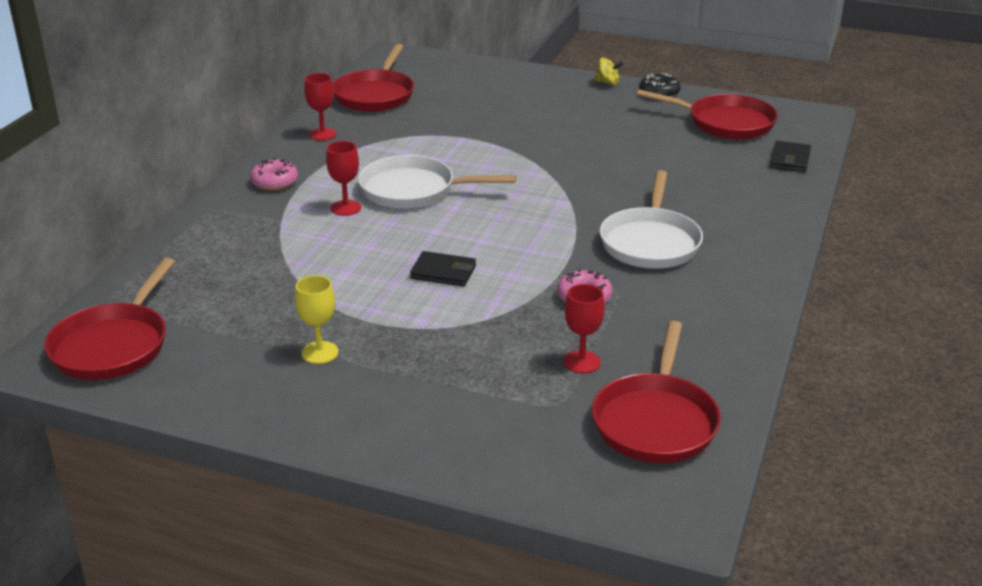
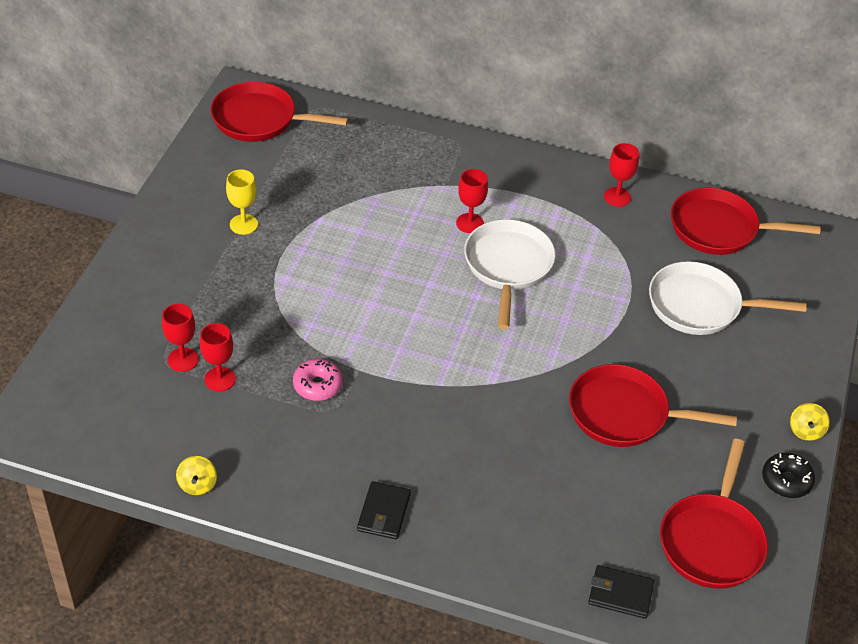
camera: 85 degrees right, 15 degrees up
pink donut [250,158,298,191] -> none
black wallet [410,251,476,287] -> black wallet moved to [357,481,411,539]
red pan [592,321,721,463] -> red pan moved to [569,364,737,447]
white pan [600,170,703,269] -> white pan moved to [649,261,807,335]
none -> red goblet [162,304,199,372]
none -> yellow spinning top [176,456,217,495]

